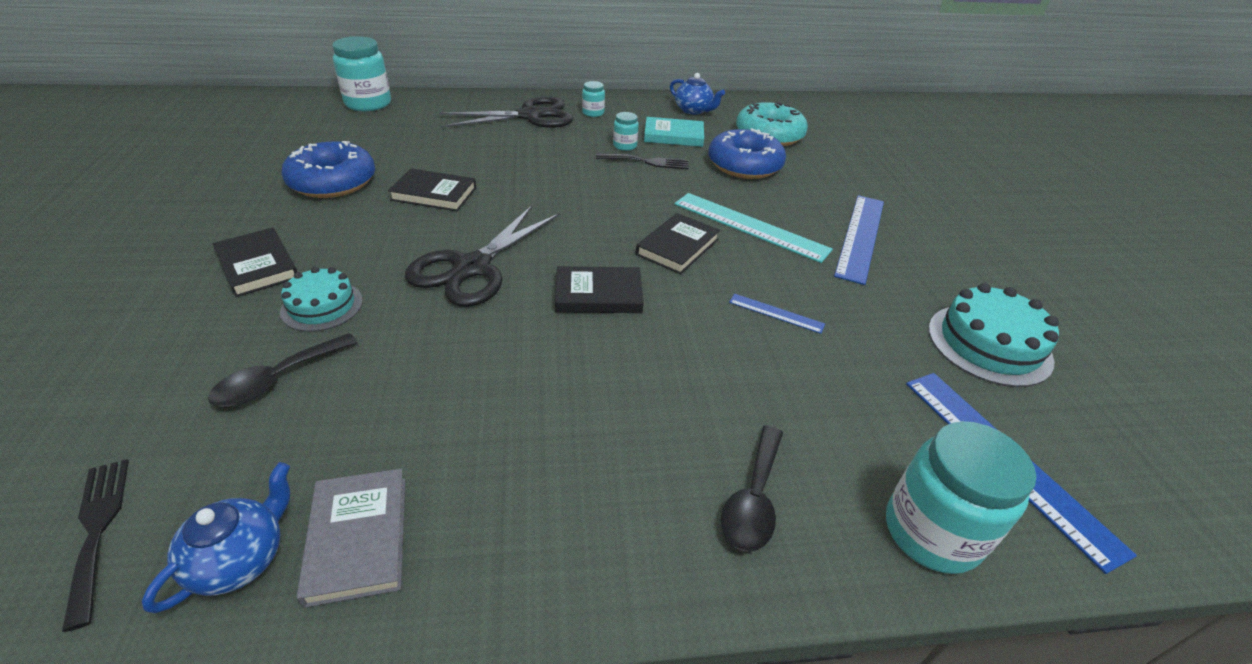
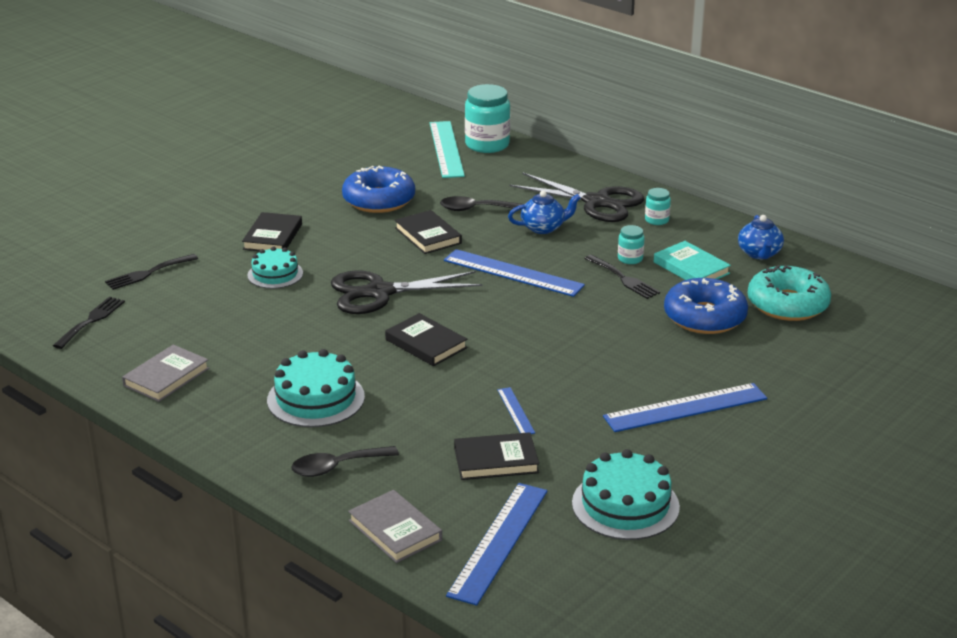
camera: 50 degrees right, 10 degrees down
blue teapot [142,462,290,613] -> blue teapot moved to [508,191,581,234]
black spoon [208,333,358,407] -> black spoon moved to [440,196,523,211]
black book [636,213,720,274] -> black book moved to [454,432,539,480]
turquoise ruler [674,193,833,263] -> turquoise ruler moved to [430,121,465,178]
turquoise jar [886,421,1036,574] -> grey book [348,490,442,563]
none -> black fork [105,254,198,290]
none -> turquoise cake [267,349,365,427]
none -> blue ruler [444,249,585,297]

